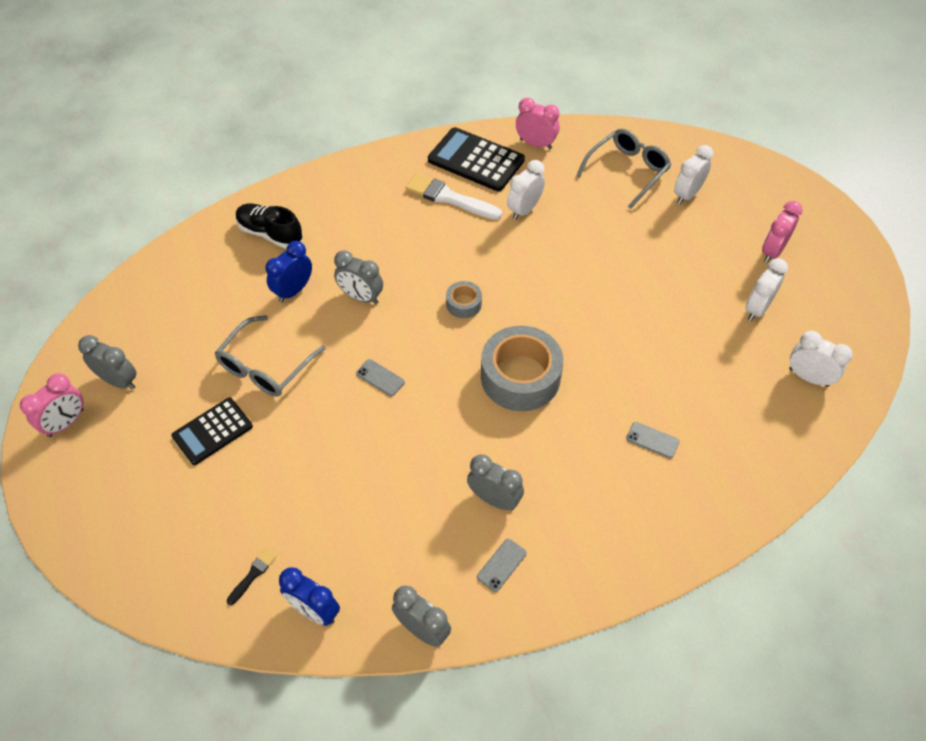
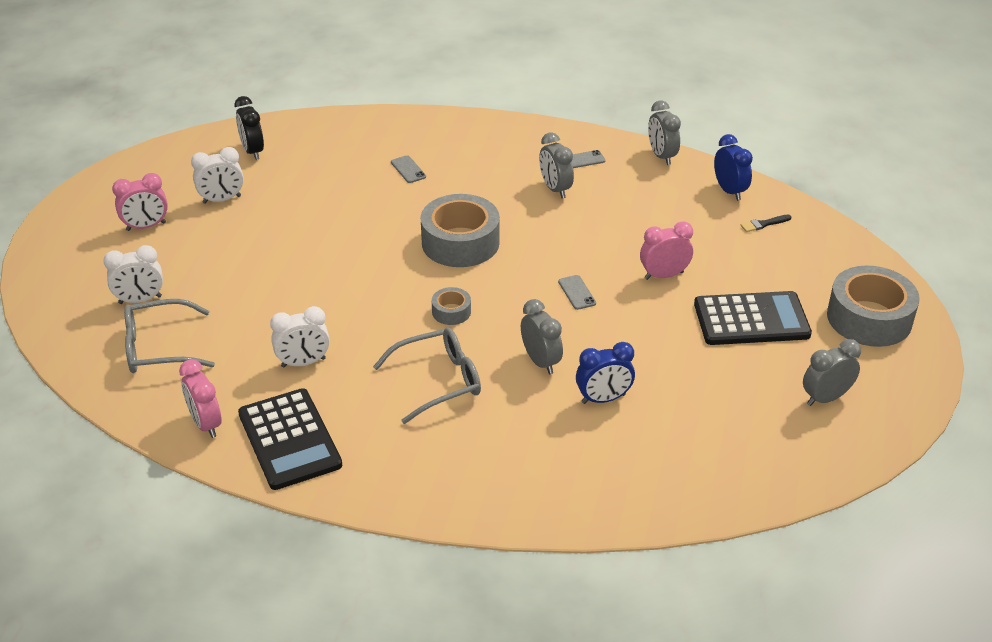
camera: 145 degrees left, 15 degrees down
pink clock [20,373,84,437] -> pink clock moved to [640,221,693,280]
grey clock [78,335,137,390] -> grey clock turned 90 degrees clockwise [803,339,861,406]
black calculator [171,398,253,465] -> black calculator [694,291,812,345], size x1.51
grey glasses [215,315,326,397] -> grey glasses moved to [373,328,481,424]
black shoe [236,203,303,249] -> none
white brush [405,174,502,220] -> none
white clock [789,331,853,387] -> black clock [234,96,264,160]
none -> grey tape [827,266,920,347]

